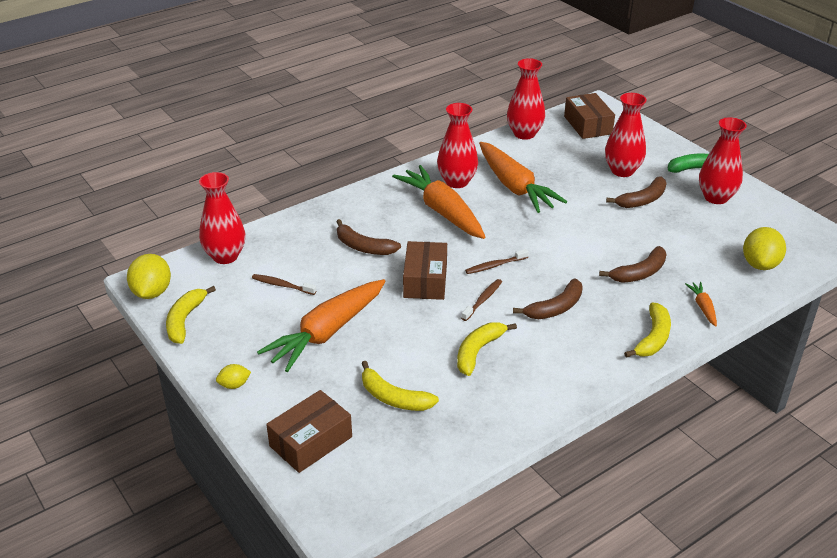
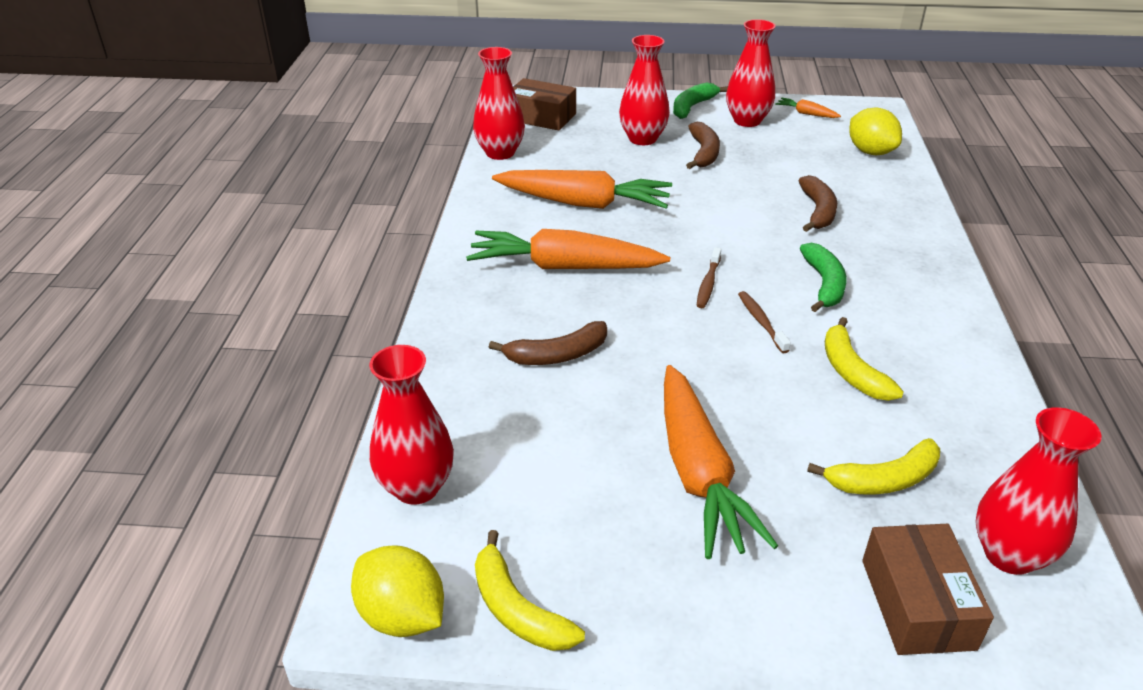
camera: 50 degrees left, 0 degrees up
yellow lemon [216,364,251,389] -> none
brown toothbrush [252,274,316,295] -> none
brown box [403,241,447,300] -> none
red vase [437,103,478,188] -> red vase moved to [975,407,1101,575]
brown banana [513,278,583,319] -> green banana [800,243,847,312]
yellow banana [624,302,671,358] -> none
orange carrot [685,282,717,326] -> orange carrot moved to [775,98,841,118]

